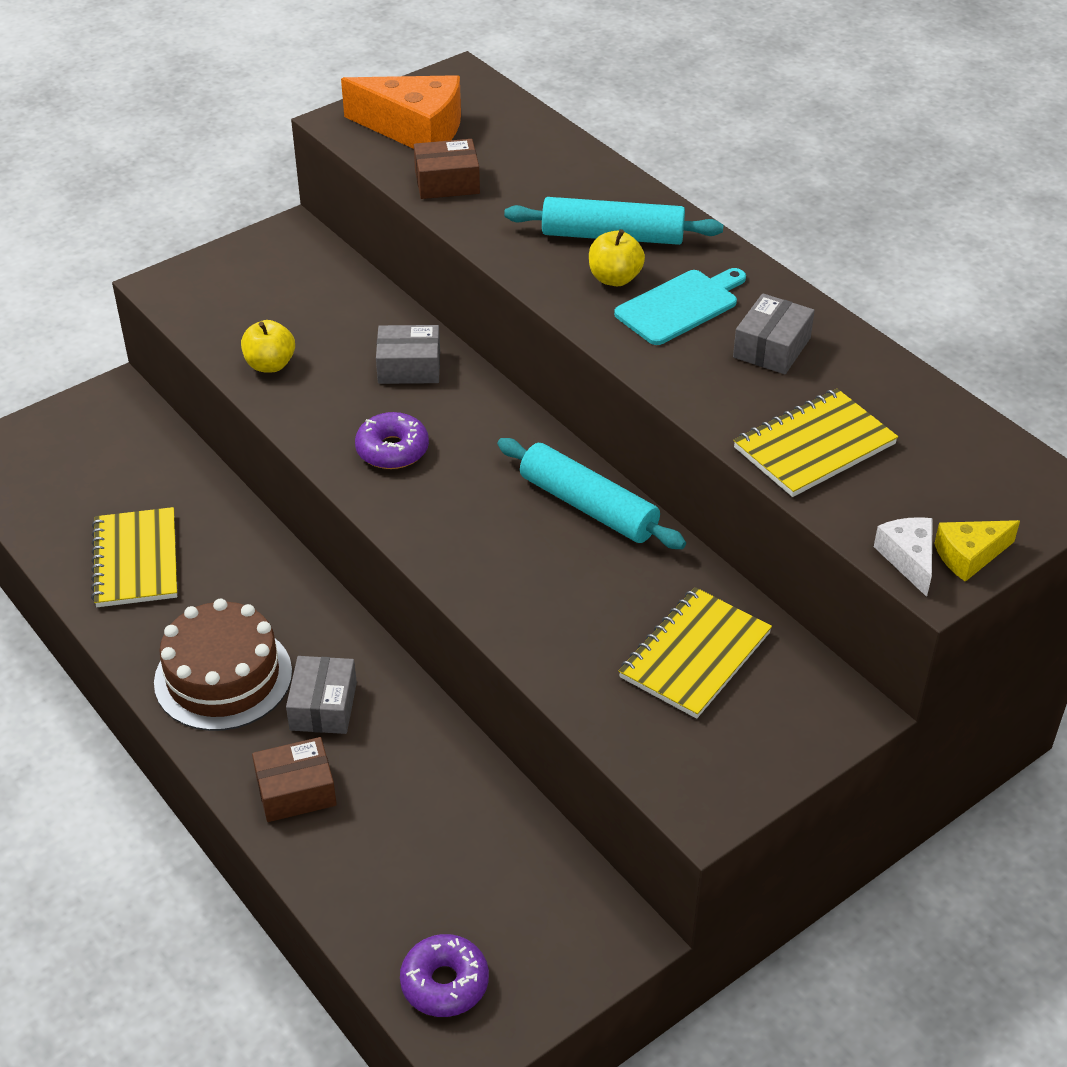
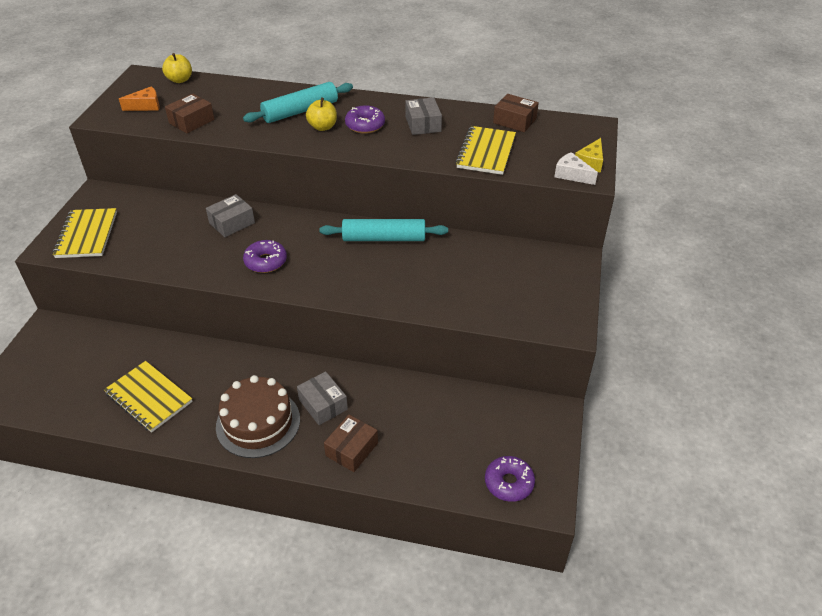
camera: 40 degrees left, 0 degrees up
yellow apple [241,320,295,372] -> yellow apple moved to [162,53,192,83]
orange cheese [341,75,461,149] -> orange cheese [119,86,160,111], size x0.52
turquoise cutting board [614,268,746,345] -> purple donut [345,105,385,134]
yellow notebook [619,587,772,719] -> yellow notebook moved to [53,208,117,258]
none -> brown box [493,94,539,132]

